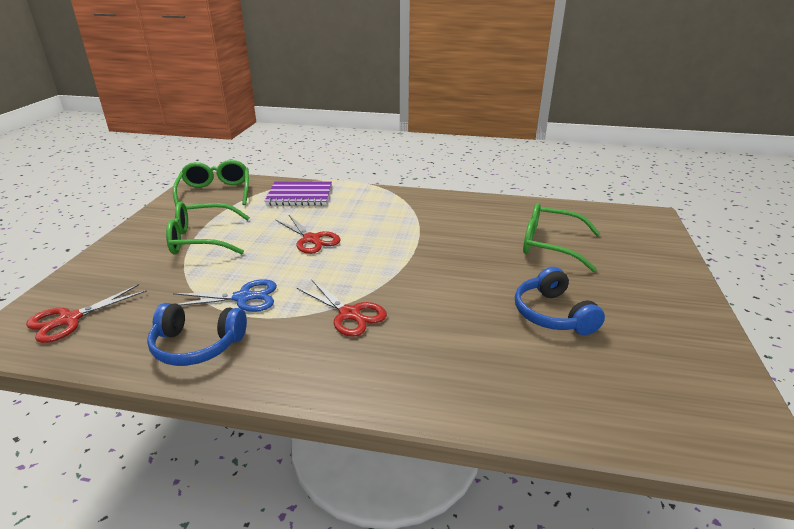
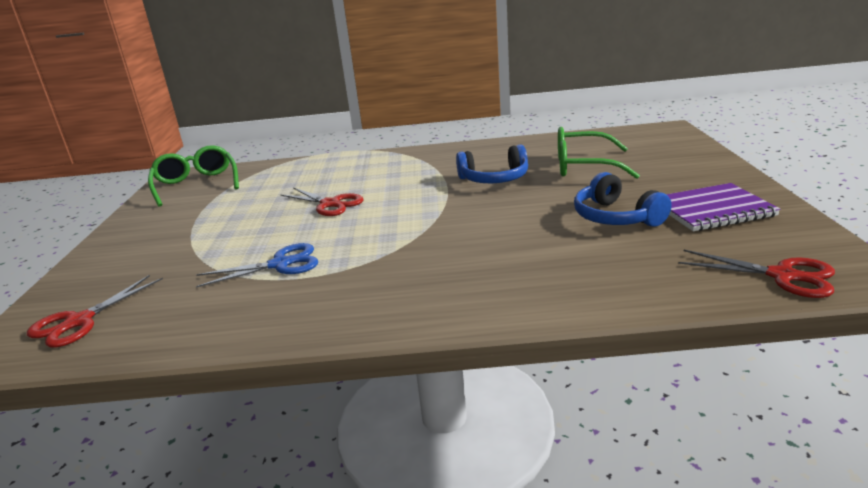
camera: 10 degrees left, 5 degrees down
blue headphones [147,303,247,366] -> blue headphones moved to [456,145,528,183]
green glasses [166,202,250,255] -> none
purple notebook [265,181,332,206] -> purple notebook moved to [666,183,781,231]
red scissors [297,279,387,337] -> red scissors moved to [678,250,835,298]

